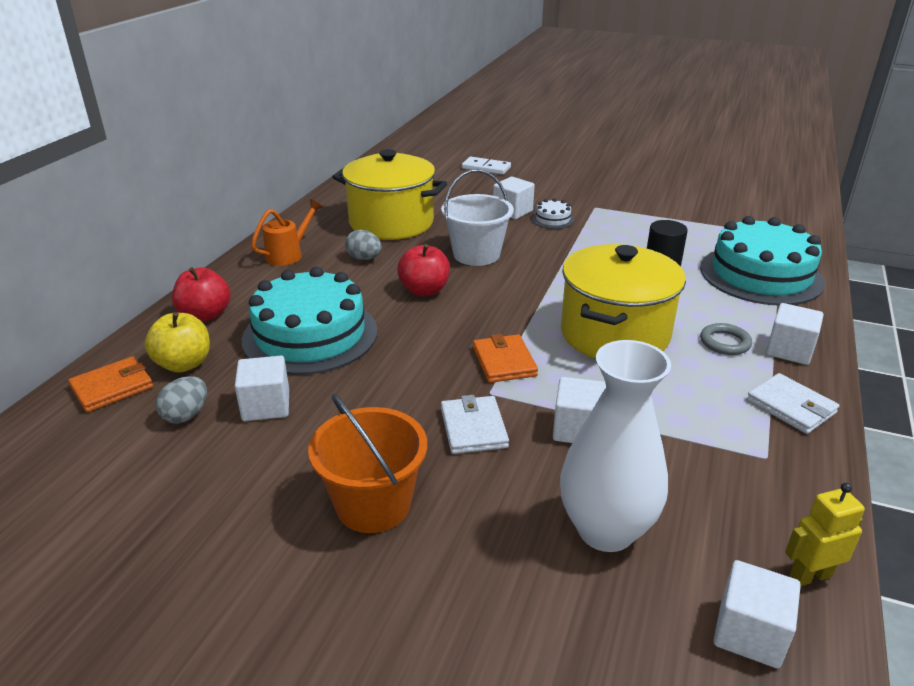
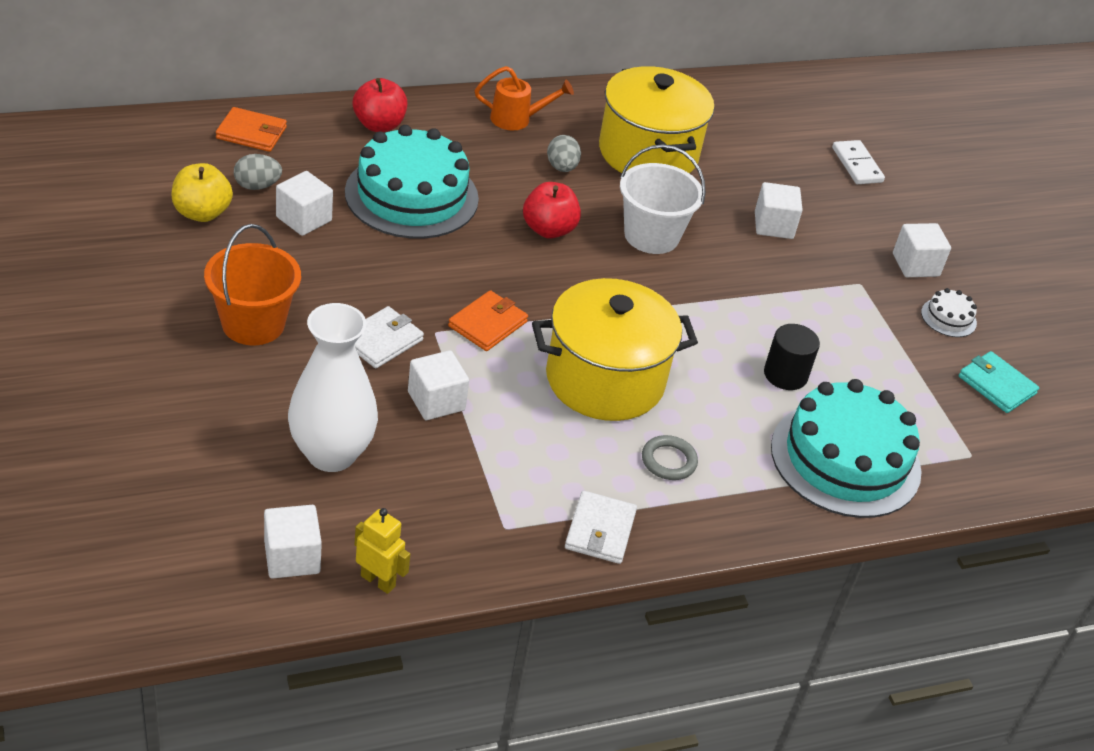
camera: 45 degrees right, 10 degrees up
yellow apple [145,312,210,373] -> yellow apple moved to [171,163,233,222]
white cake [532,199,574,229] -> white cake moved to [921,288,977,337]
white cube [766,303,824,365] -> white cube moved to [893,223,951,277]
none -> turquoise wallet [959,351,1039,413]

